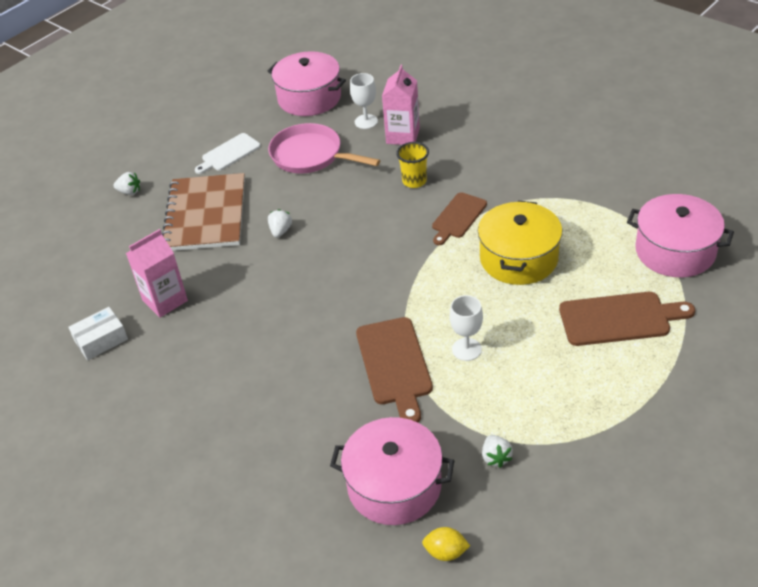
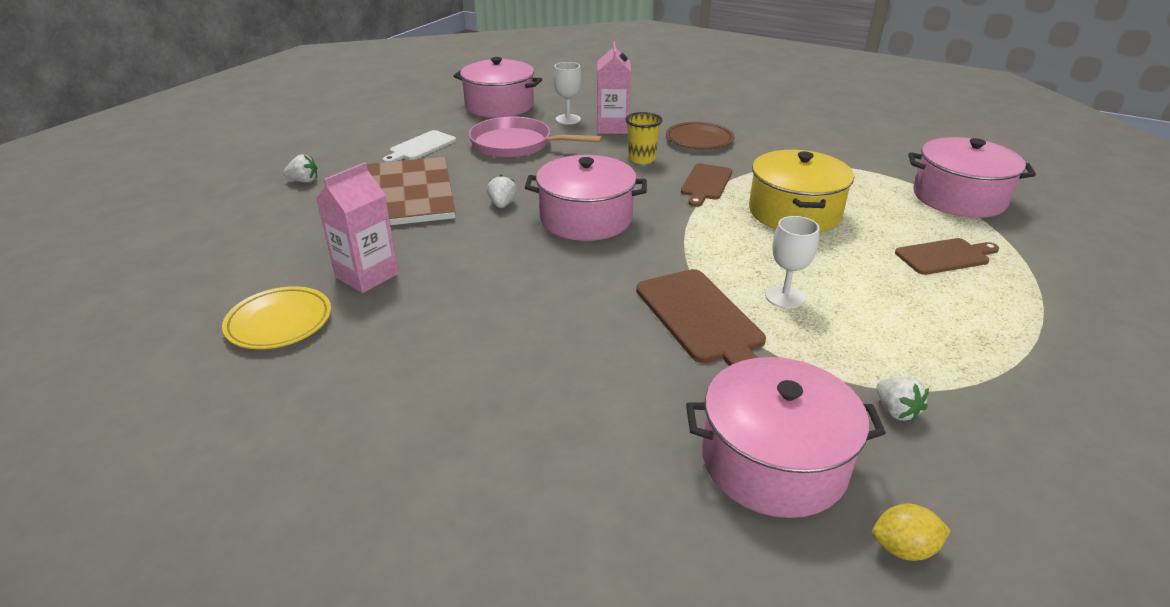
camera: 15 degrees left, 10 degrees down
white box [68,307,128,360] -> yellow plate [222,286,331,349]
brown cutting board [559,292,695,346] -> brown cutting board [895,238,999,275], size x0.66
none -> pink pot [525,155,647,241]
none -> brown plate [666,122,734,149]

